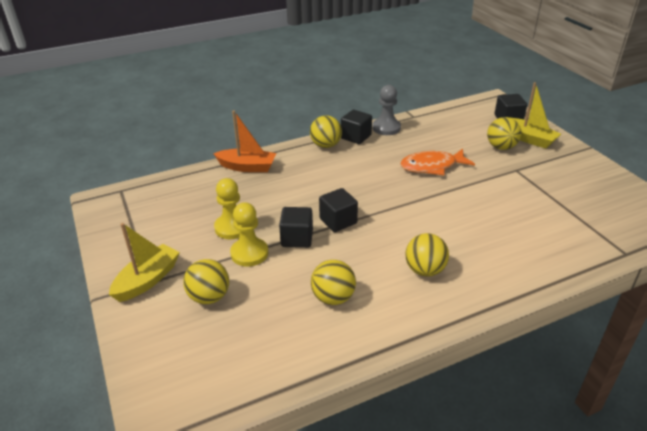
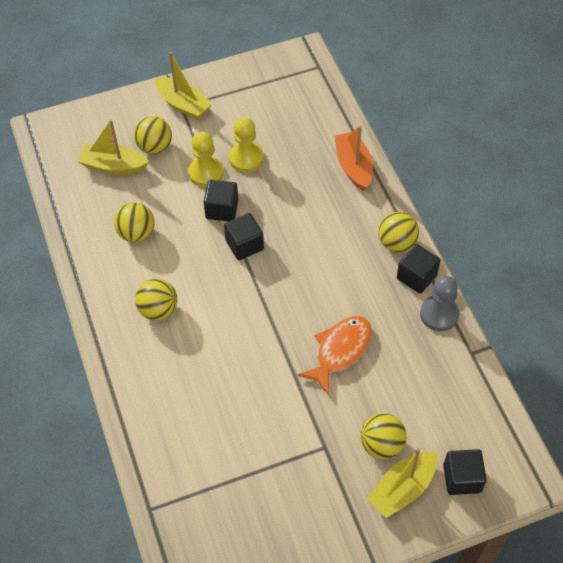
camera: 95 degrees right, 20 degrees up
orange boat [213,110,276,172] -> orange boat turned 150 degrees clockwise [334,126,373,191]
orange fish [400,149,475,175] -> orange fish turned 45 degrees clockwise [297,316,372,396]
none -> yellow boat [77,120,149,175]

